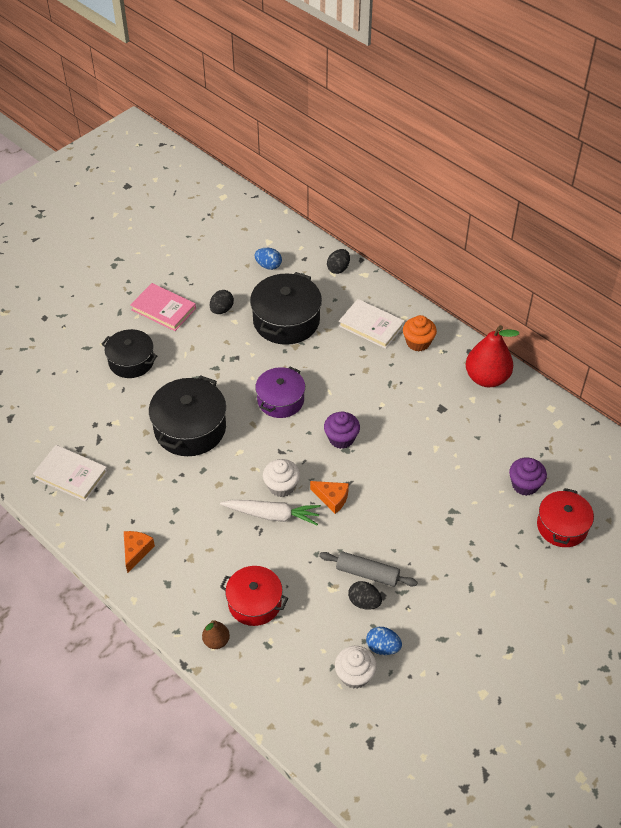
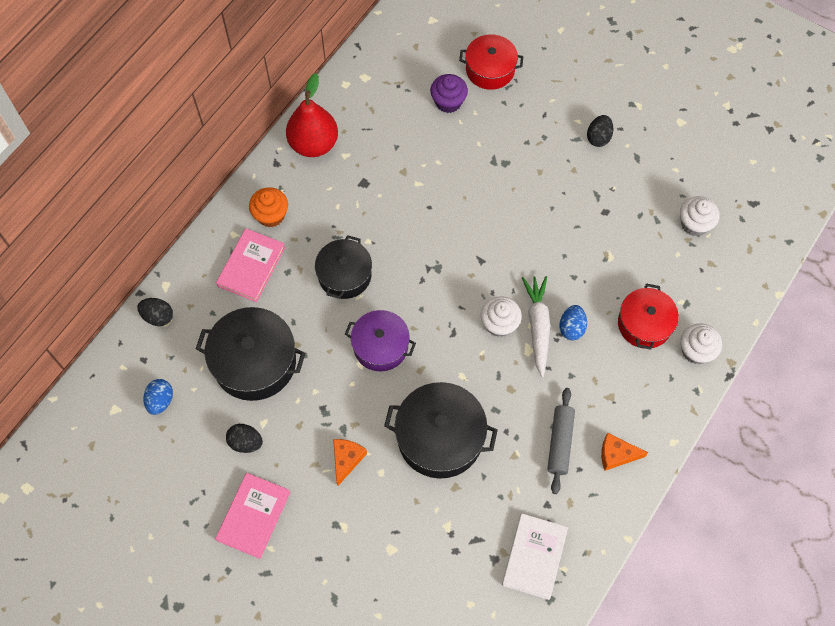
camera: 100 degrees left, 15 degrees up
black pot [102,329,157,378] -> black pot moved to [315,235,372,299]
brown pear [202,620,230,649] -> white cupcake [681,323,722,364]
orange cheese [310,481,349,514] -> orange cheese moved to [333,439,367,486]
grey rolling pin [319,552,418,587] -> grey rolling pin moved to [547,388,575,494]
purple cupcake [324,412,360,449] -> none
white book [339,299,405,349] -> pink book [216,228,285,302]
black egg [348,581,382,610] -> black egg moved to [587,115,613,147]
blue egg [366,627,402,655] -> blue egg moved to [559,305,587,341]

